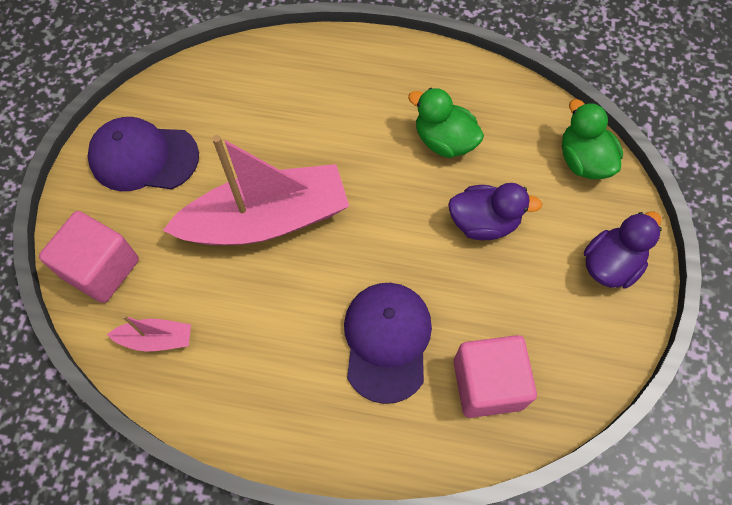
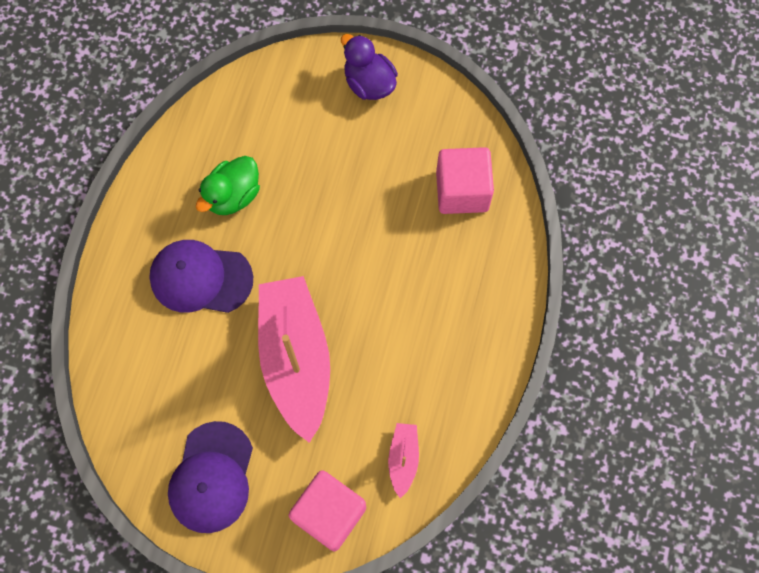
camera: 85 degrees left, 5 degrees up
purple cap [344,283,432,404] -> purple cap moved to [149,240,253,313]
purple duck [448,183,542,240] -> none
green duck [562,99,623,179] -> none

